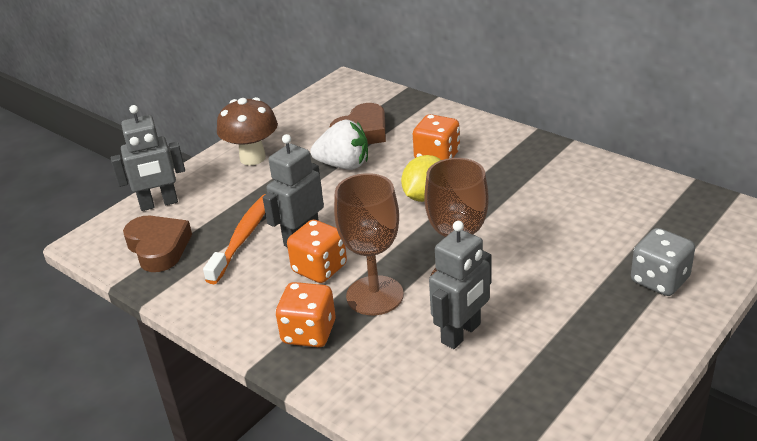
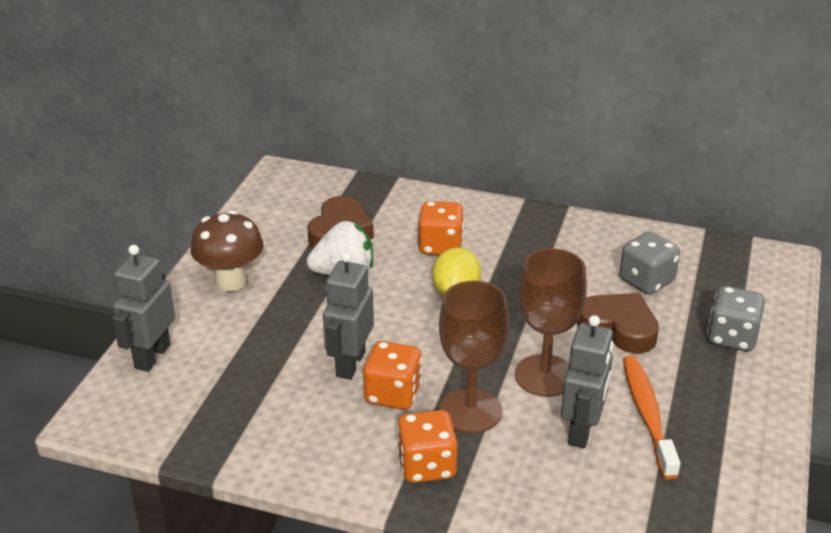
camera: 25 degrees left, 0 degrees up
grey robot [111,105,185,211] -> grey robot turned 150 degrees clockwise [113,245,175,372]
brown heart [123,216,192,272] -> brown heart moved to [577,293,659,353]
orange toothbrush [203,194,266,284] -> orange toothbrush moved to [623,356,680,480]
none -> grey dice [619,231,680,295]

